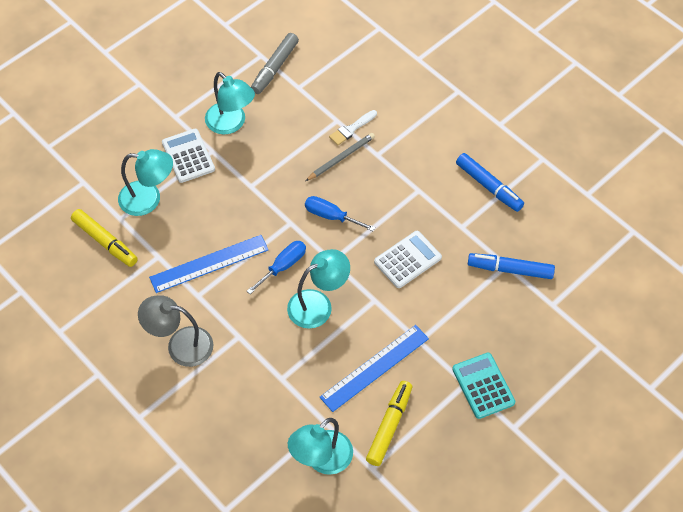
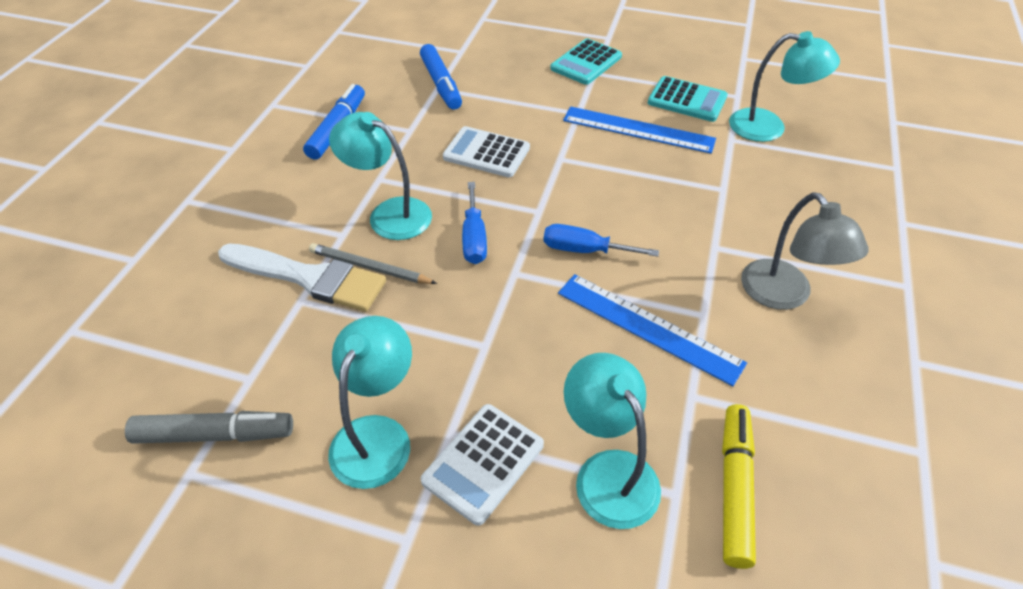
camera: 120 degrees left, 10 degrees down
turquoise lamp [287,249,350,329] -> turquoise lamp moved to [329,112,432,240]
white brush [329,110,377,145] -> white brush [218,243,386,311], size x1.91
yellow marker [366,381,412,466] -> turquoise calculator [648,76,728,122]

